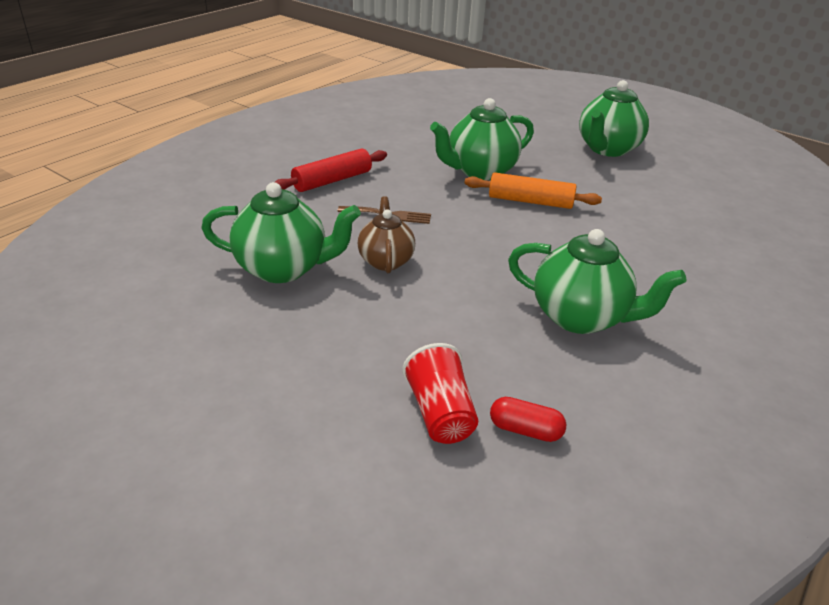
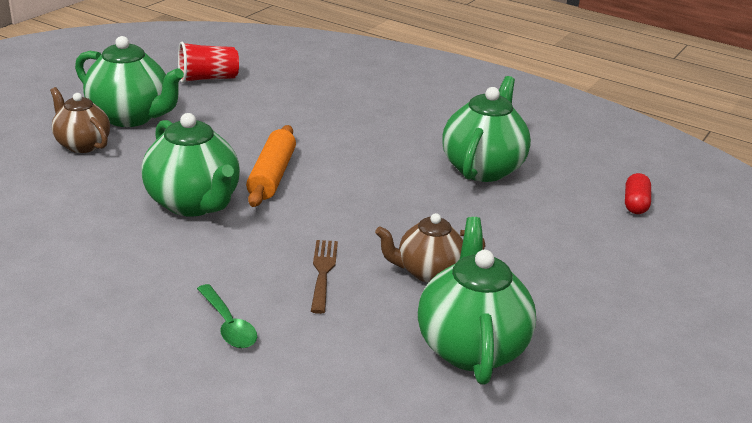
camera: 95 degrees left, 5 degrees down
red rolling pin [275,149,387,192] -> green spoon [197,284,257,348]
red cup [402,343,478,444] -> red cup moved to [178,42,239,83]
none -> brown teapot [50,87,110,153]

